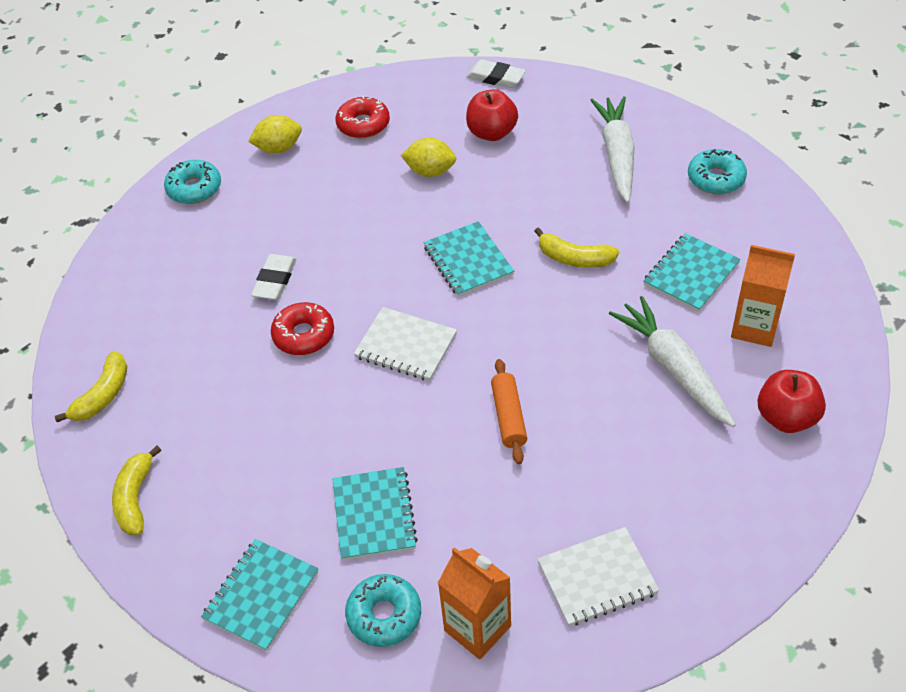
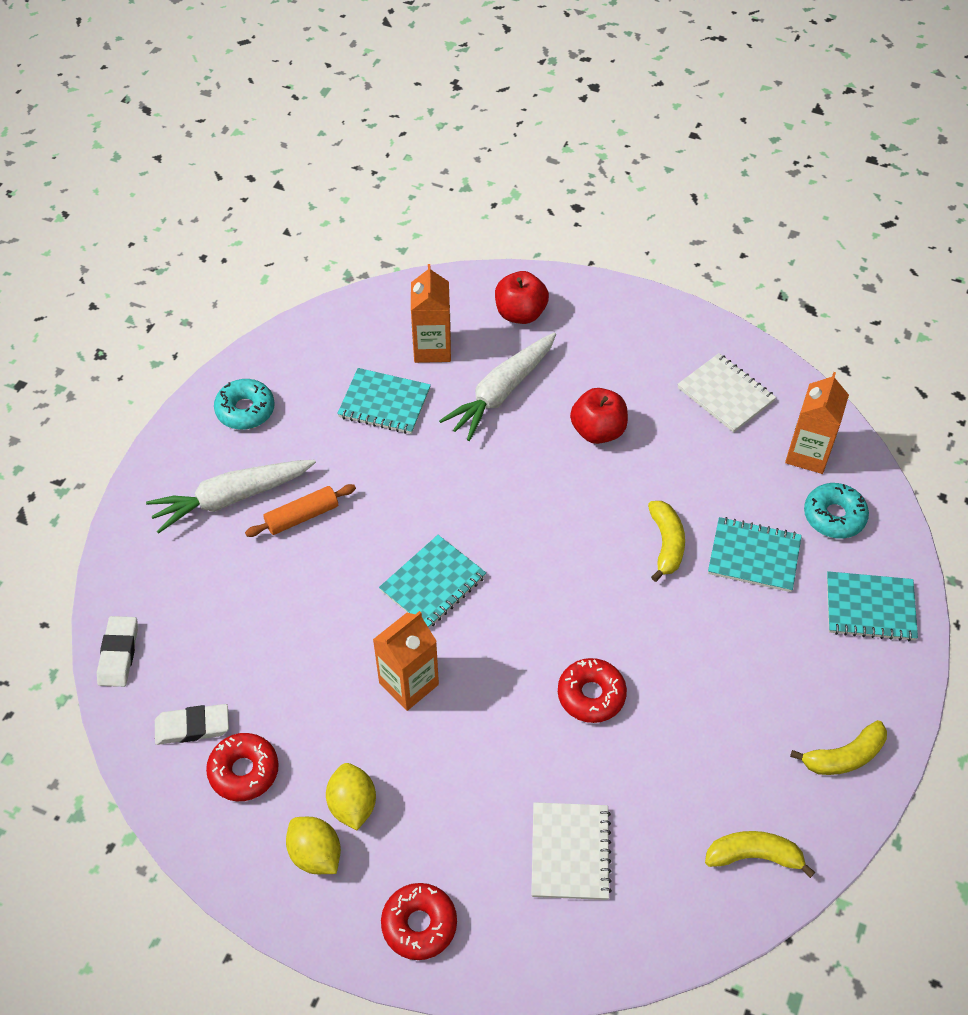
camera: 115 degrees left, 5 degrees up
turquoise donut [164,160,221,204] -> red donut [381,883,457,960]
white eraser [251,254,296,300] -> white eraser moved to [155,704,229,745]
turquoise notebook [333,467,418,561] -> turquoise notebook turned 45 degrees clockwise [708,517,802,592]
white notebook [354,307,457,381] -> white notebook moved to [531,802,612,900]
yellow lemon [401,138,456,177] -> yellow lemon moved to [326,763,376,830]
red apple [466,89,518,141] -> red apple moved to [570,388,628,444]
orange rolling pin [491,359,527,464] -> orange rolling pin moved to [245,484,356,537]
yellow banana [534,227,619,268] -> yellow banana moved to [648,501,685,582]
none -> orange carton [373,611,439,711]

